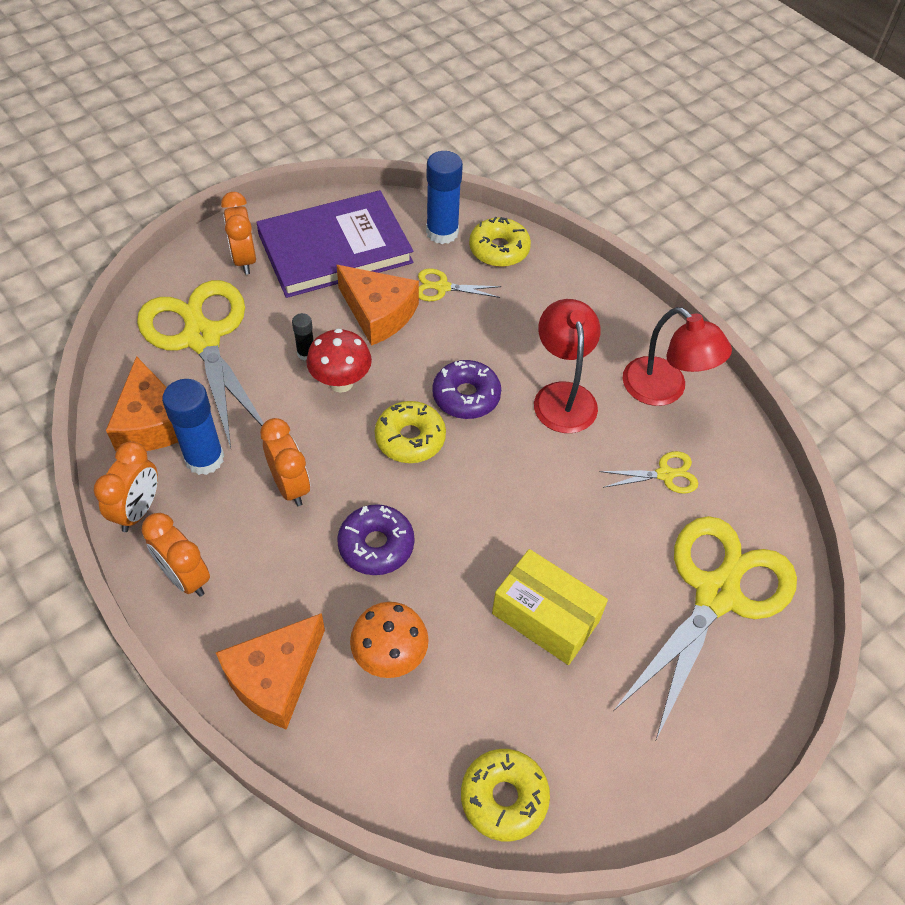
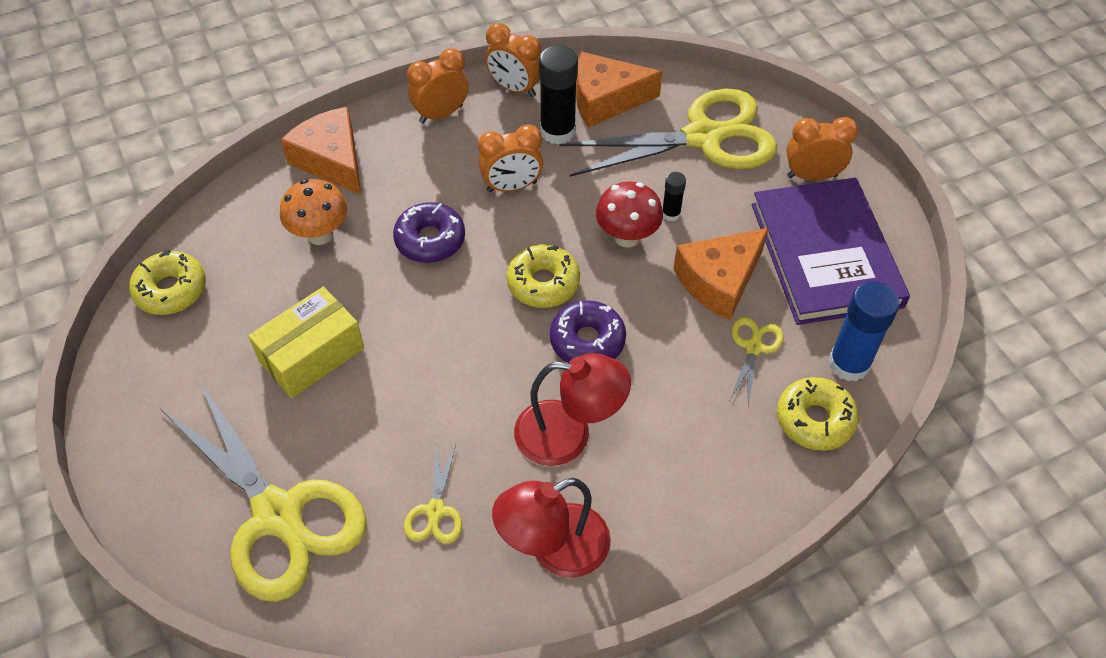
camera: 105 degrees right, 0 degrees up
blue glue stick [162,379,224,475] -> black glue stick [539,45,578,145]

